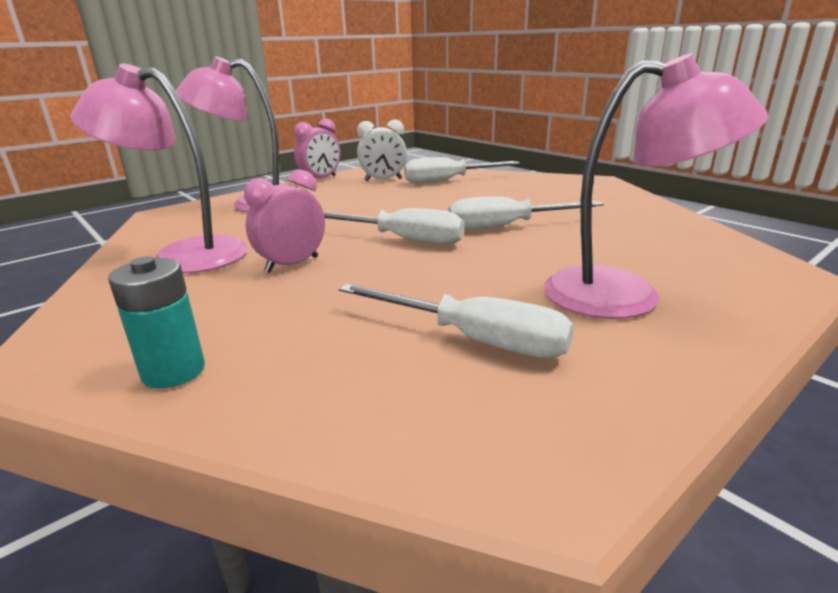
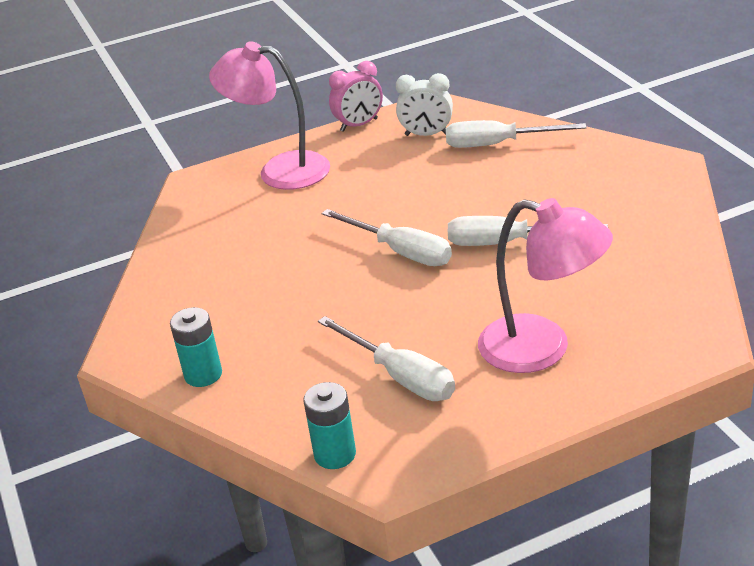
camera: 20 degrees right, 10 degrees up
pink lamp [71,64,248,274] -> none
pink clock [244,170,325,273] -> none
none -> turquoise battery [303,382,356,469]

